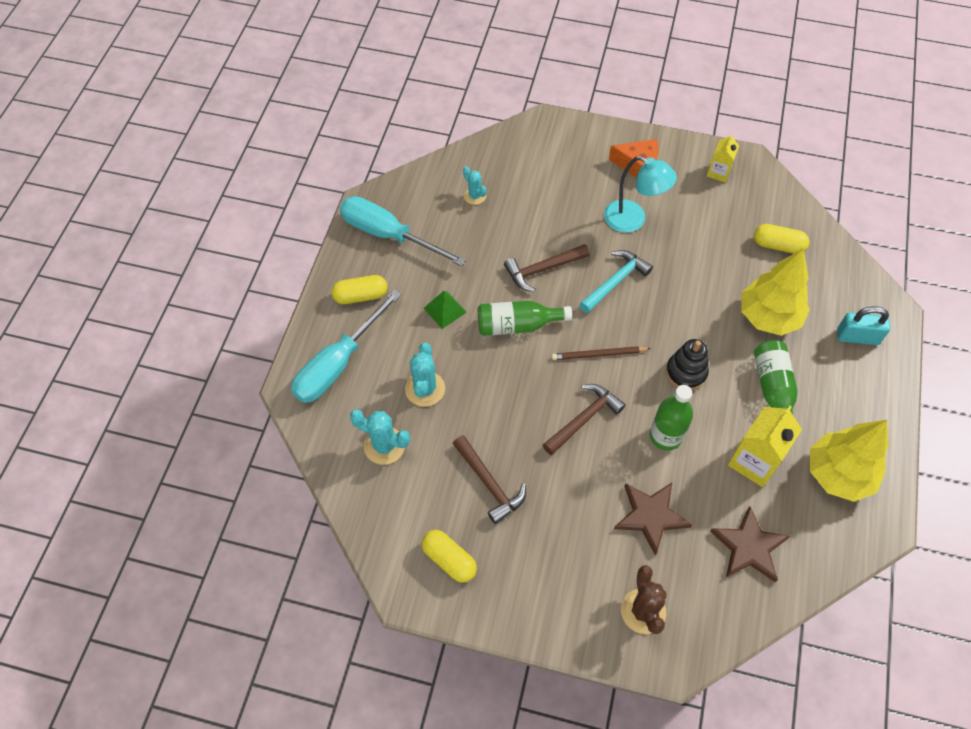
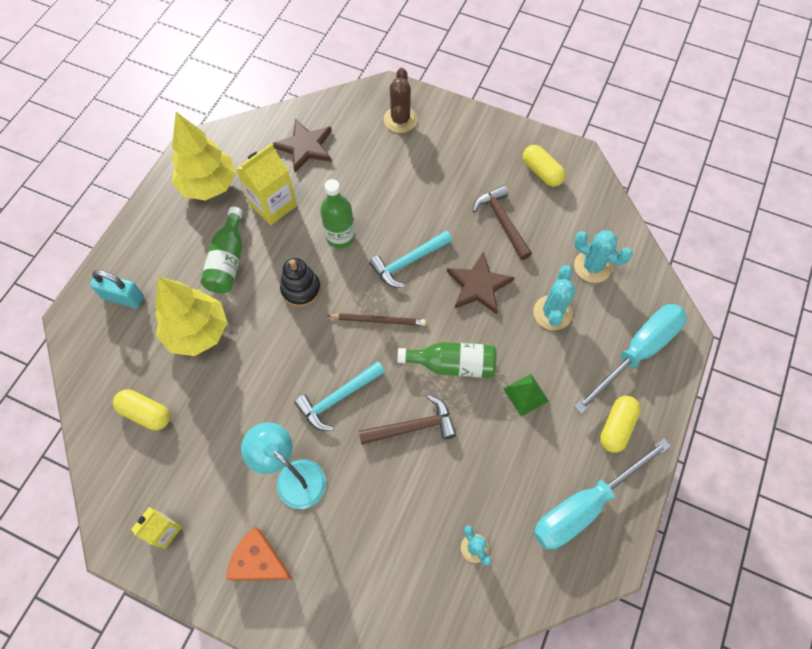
camera: 170 degrees left, 5 degrees up
yellow capsule [332,275,387,304] -> yellow capsule turned 60 degrees counterclockwise [600,396,641,453]
turquoise screwdriver [340,196,466,266] -> turquoise screwdriver turned 105 degrees clockwise [534,439,671,549]
brown hammer [543,384,626,455] -> turquoise hammer [369,231,452,288]
brown star [614,483,692,556] -> brown star moved to [447,252,515,314]

